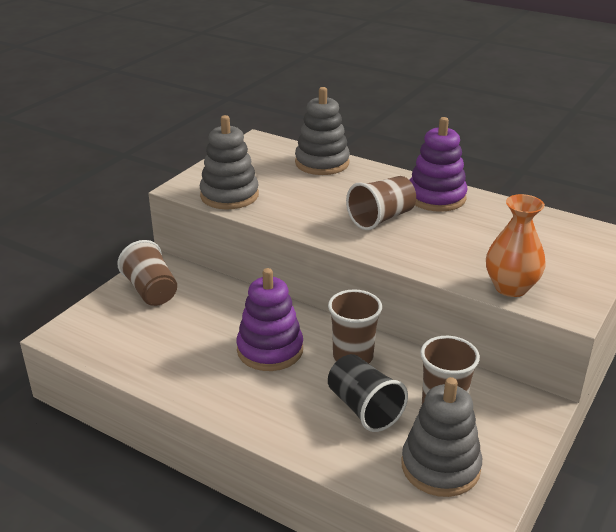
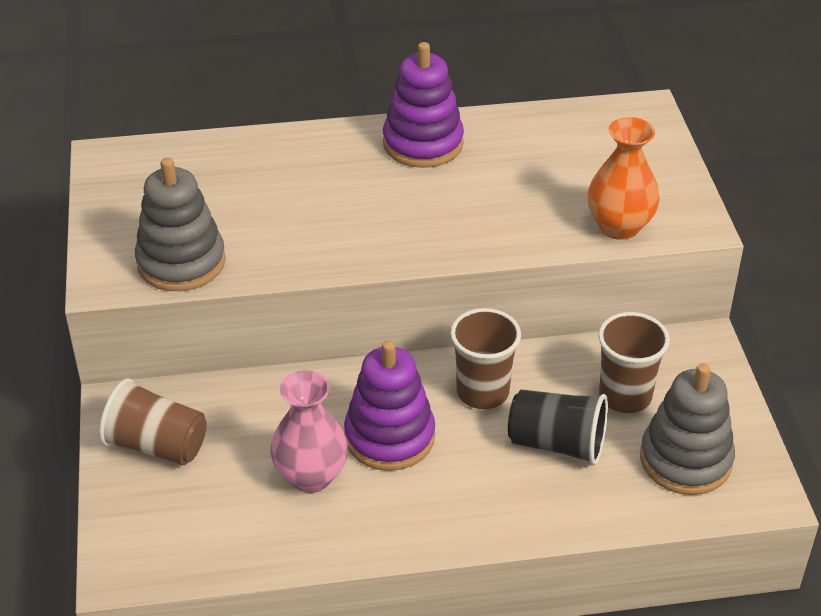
camera: 40 degrees left, 10 degrees up
grey stacking toy [295,87,350,175] -> none
brown cup [346,176,416,230] -> none
none -> pink vase [270,370,348,493]

